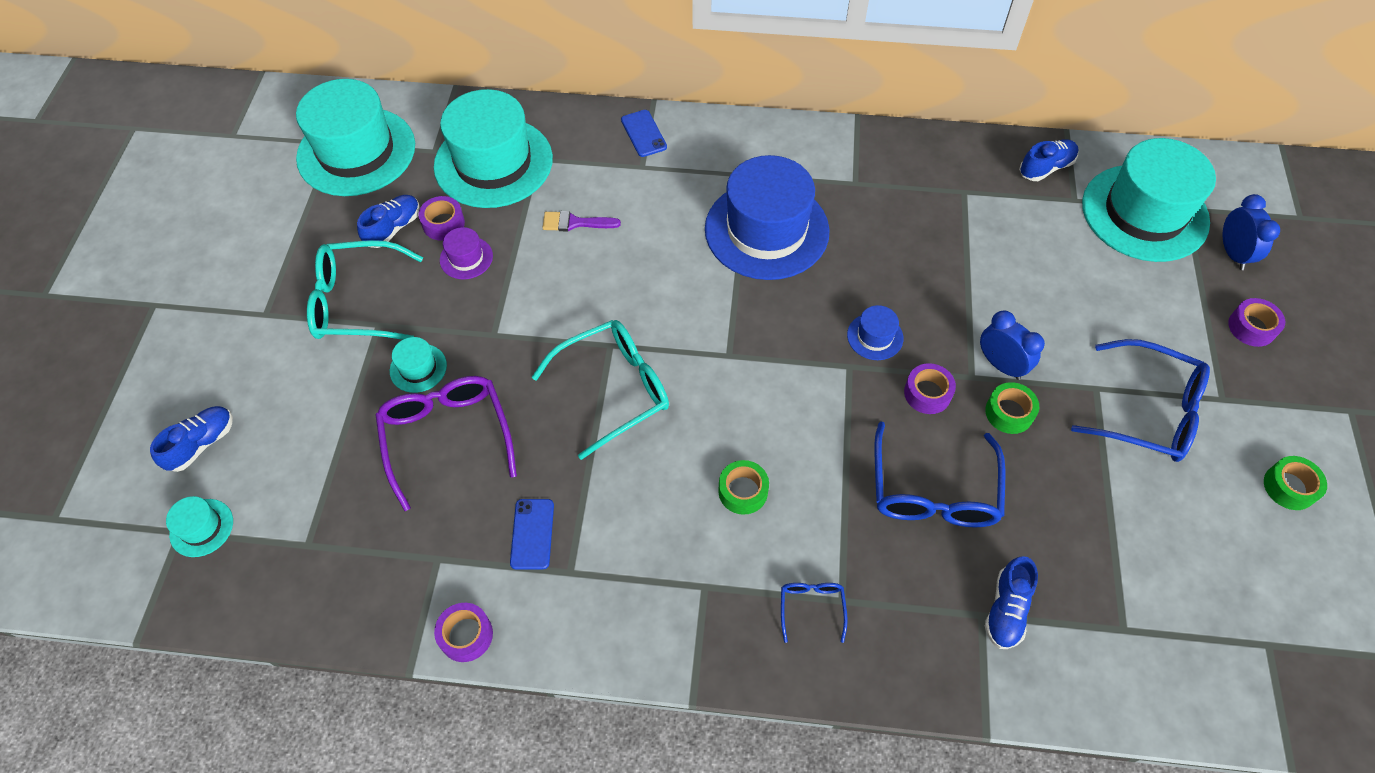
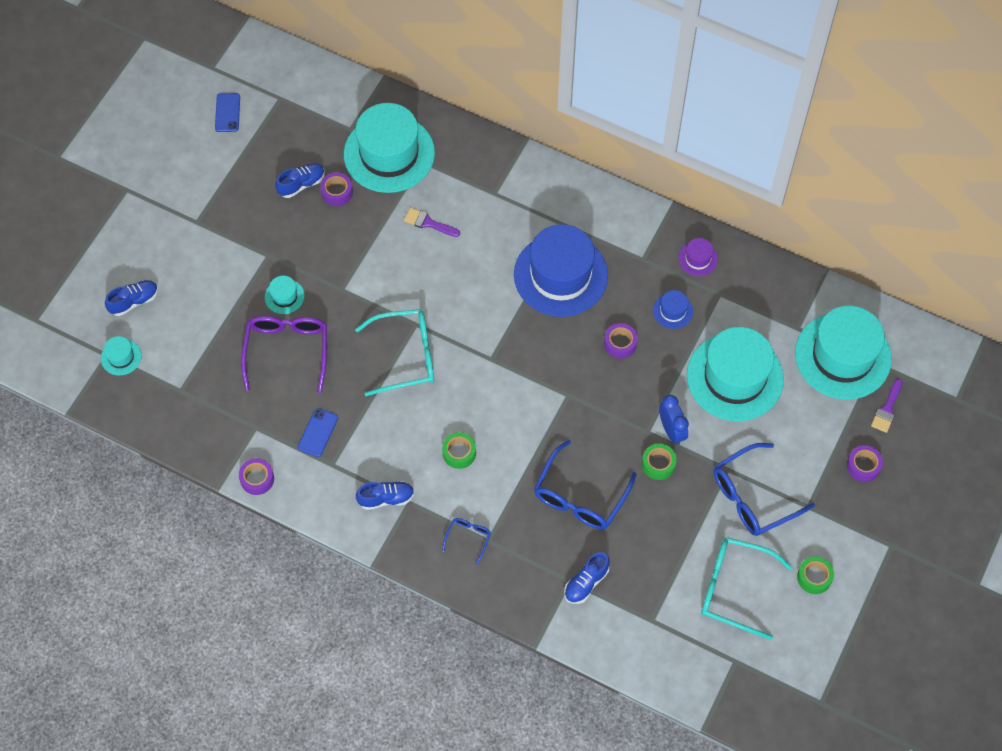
camera: 20 degrees right, 5 degrees up
turquoise hat [296,79,415,196] -> turquoise hat moved to [687,327,784,421]
turquoise glasses [307,240,423,340] -> turquoise glasses moved to [701,537,792,640]
purple hat [440,227,493,279] -> purple hat moved to [678,238,718,276]
blue phone [621,110,667,157] -> blue phone moved to [215,93,240,132]
blue hat [847,305,903,360] -> blue hat moved to [653,290,693,329]
purple tape [904,363,956,414] -> purple tape moved to [604,323,638,359]
blue shoe [1019,139,1078,181] -> blue shoe moved to [356,481,414,510]
blue glasses [1071,339,1210,462] -> blue glasses turned 105 degrees clockwise [714,443,815,536]
blue clock [1223,194,1280,270] -> purple brush [871,379,902,433]

